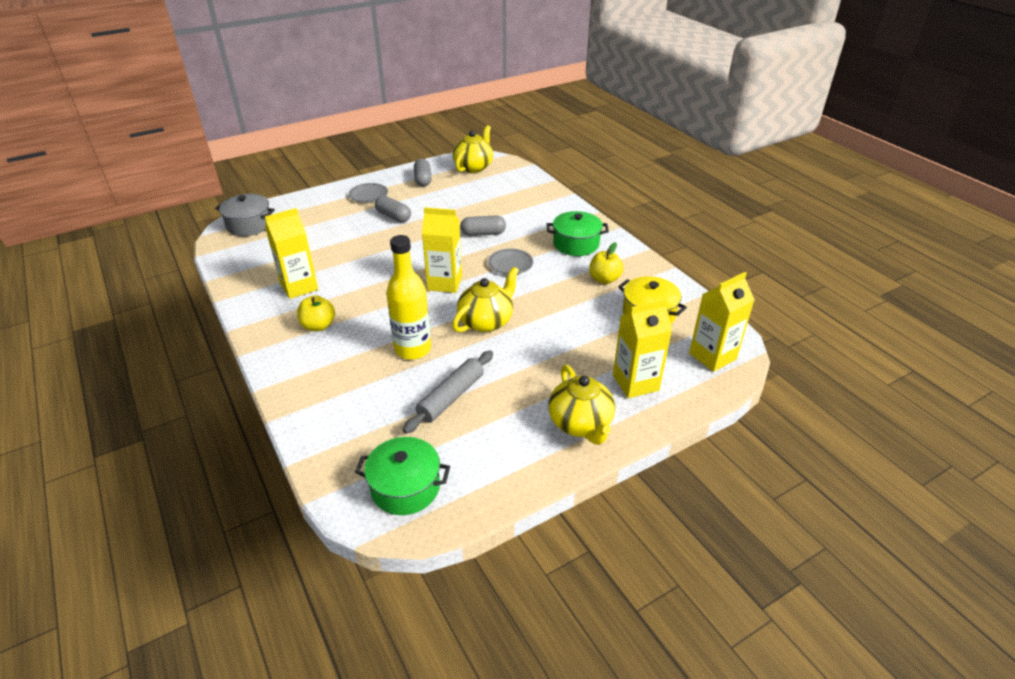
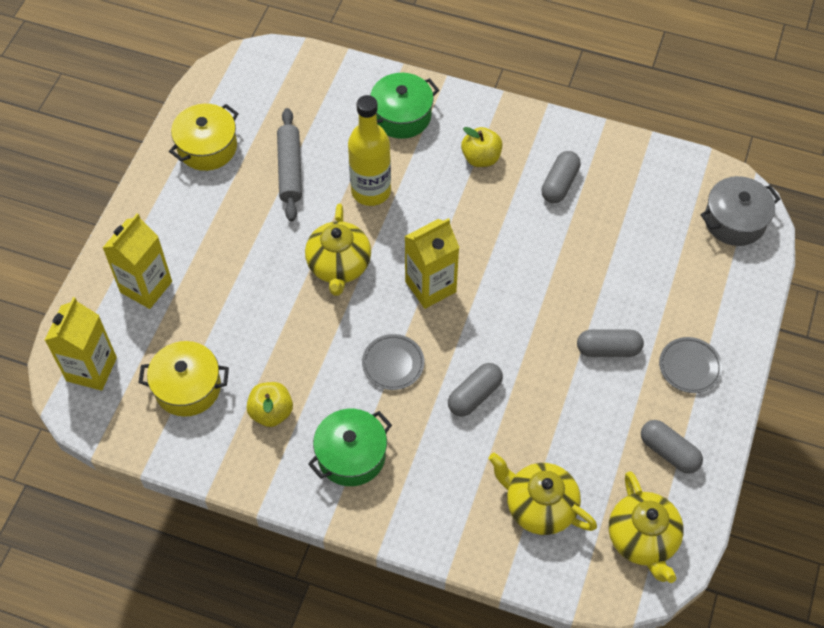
camera: 140 degrees right, 20 degrees up
yellow carton [265,208,318,299] -> grey capsule [541,151,581,203]
green pot [355,437,450,515] -> green pot moved to [370,73,439,139]
yellow teapot [548,365,615,445] -> yellow teapot moved to [489,453,597,535]
none -> yellow pot [169,104,239,171]

